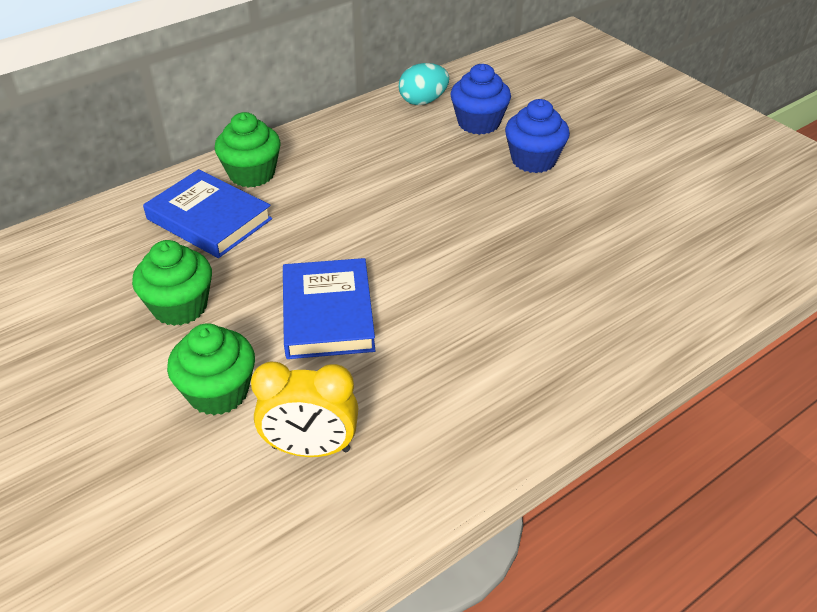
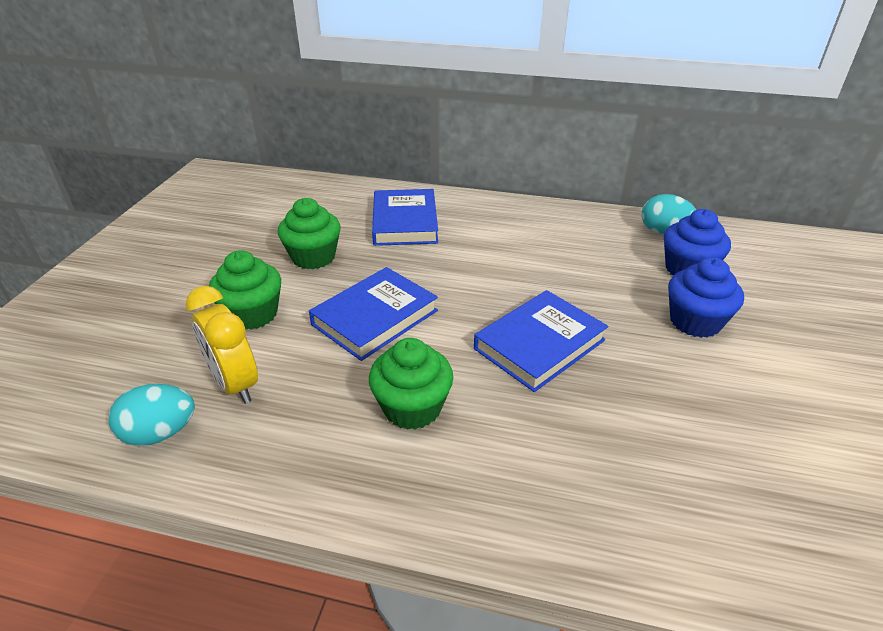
camera: 50 degrees right, 5 degrees down
green cupcake [214,112,281,188] -> green cupcake moved to [369,338,453,430]
none -> turquoise egg [109,384,195,446]
none -> blue book [474,290,608,392]

